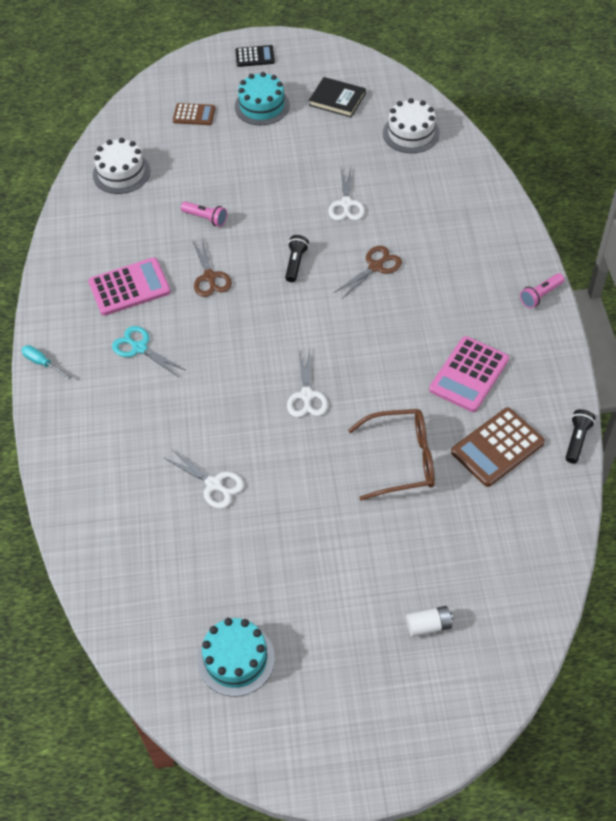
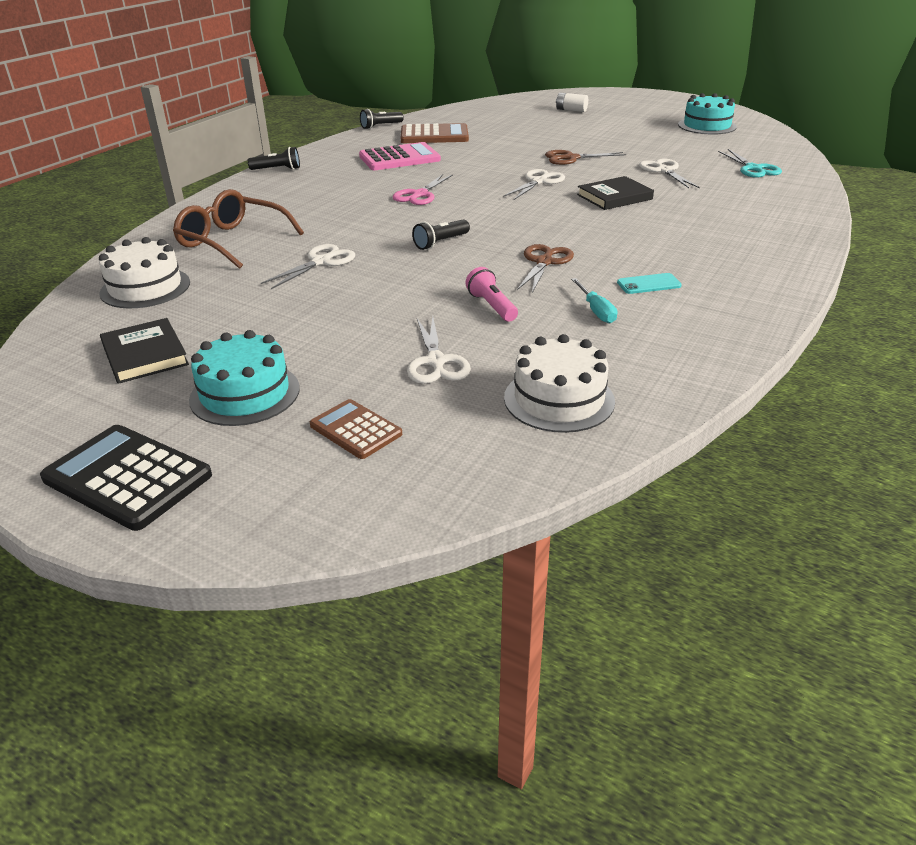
camera: 145 degrees left, 20 degrees down
turquoise screwdriver [22,345,72,379] -> turquoise screwdriver moved to [571,278,618,323]
pink calculator [88,257,171,316] -> turquoise phone [617,273,682,294]
turquoise scissors [112,326,185,377] -> turquoise scissors moved to [718,149,782,178]
black calculator [235,45,275,67] -> black calculator [40,425,212,531], size x1.64
brown scissors [334,246,402,300] -> brown scissors moved to [545,150,626,165]
brown glasses [348,409,435,501] -> brown glasses moved to [173,189,304,269]
pink flashlight [520,273,564,308] -> black flashlight [248,147,300,170]
none -> pink scissors [392,174,453,205]
none -> white scissors [407,317,471,384]
none -> black book [577,176,654,210]

